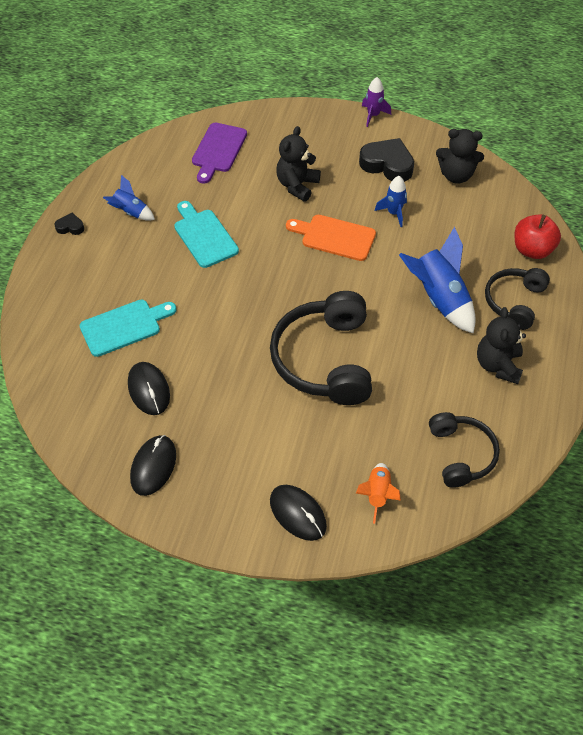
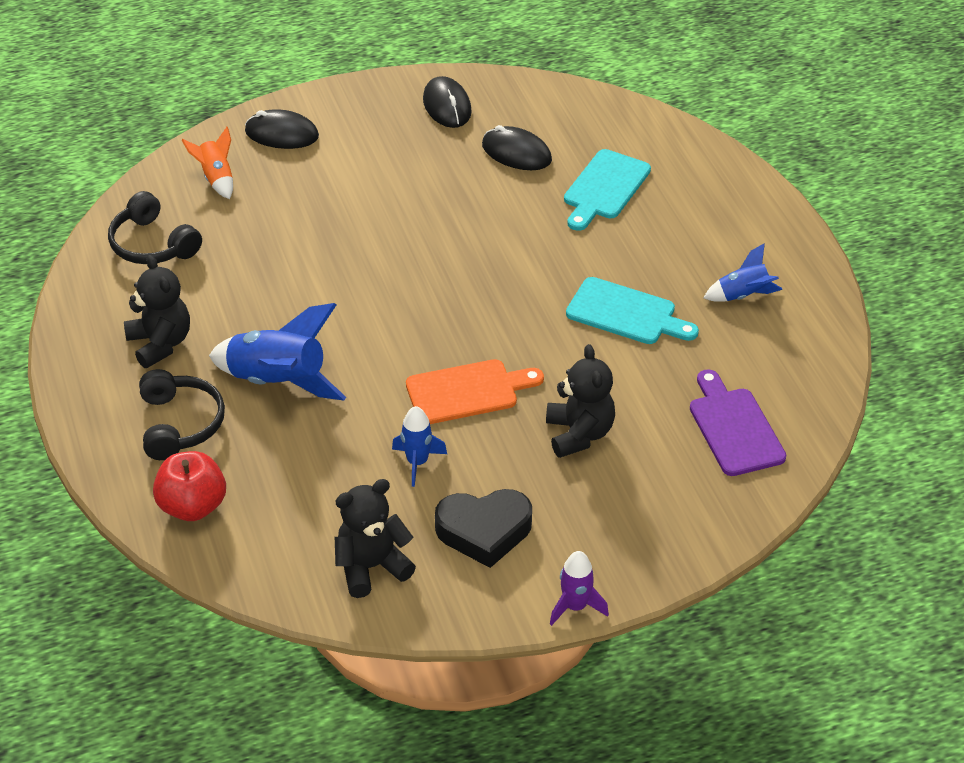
camera: 145 degrees right, 10 degrees down
black heart [55,213,84,235] -> none
black headphones [270,291,372,405] -> none

